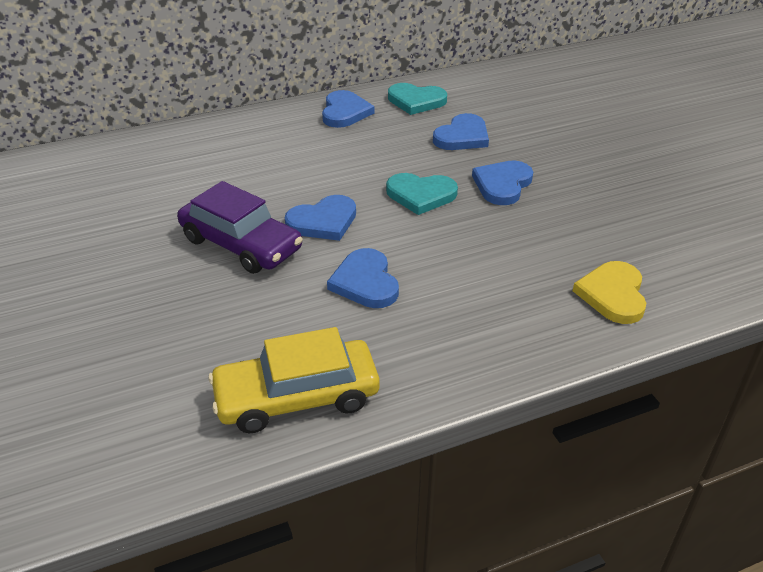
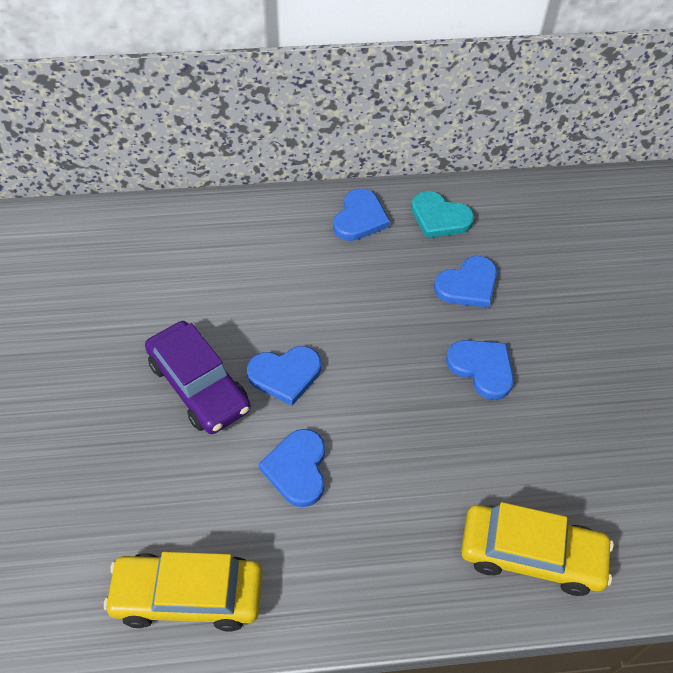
camera: 15 degrees right, 15 degrees up
turquoise heart [386,173,458,215] -> none
blue heart [472,160,533,205] -> blue heart turned 90 degrees clockwise [446,340,514,400]
yellow heart [573,261,646,324] -> yellow car [461,502,614,596]

